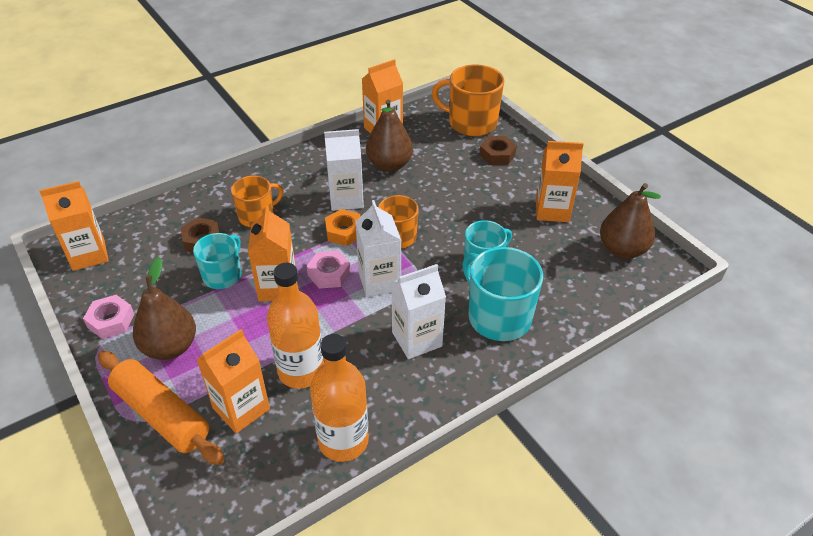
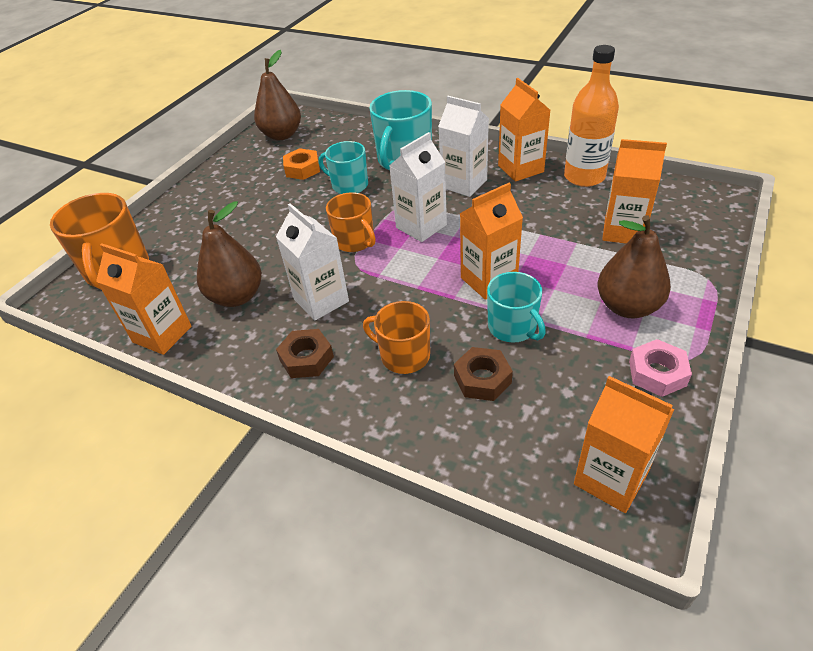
camera: 115 degrees left, 0 degrees up
orange rolling pin [98,351,225,465] -> none
turquoise mug [193,233,241,289] -> turquoise mug turned 120 degrees counterclockwise [487,272,546,342]
orange bottle [267,263,324,389] -> none
pink nut [307,251,351,289] -> none
orange nut [325,209,361,246] -> orange nut moved to [283,148,320,180]
brown nut [479,136,517,165] -> brown nut moved to [276,329,334,378]
orange carton [536,141,584,222] -> orange carton moved to [498,78,550,181]

